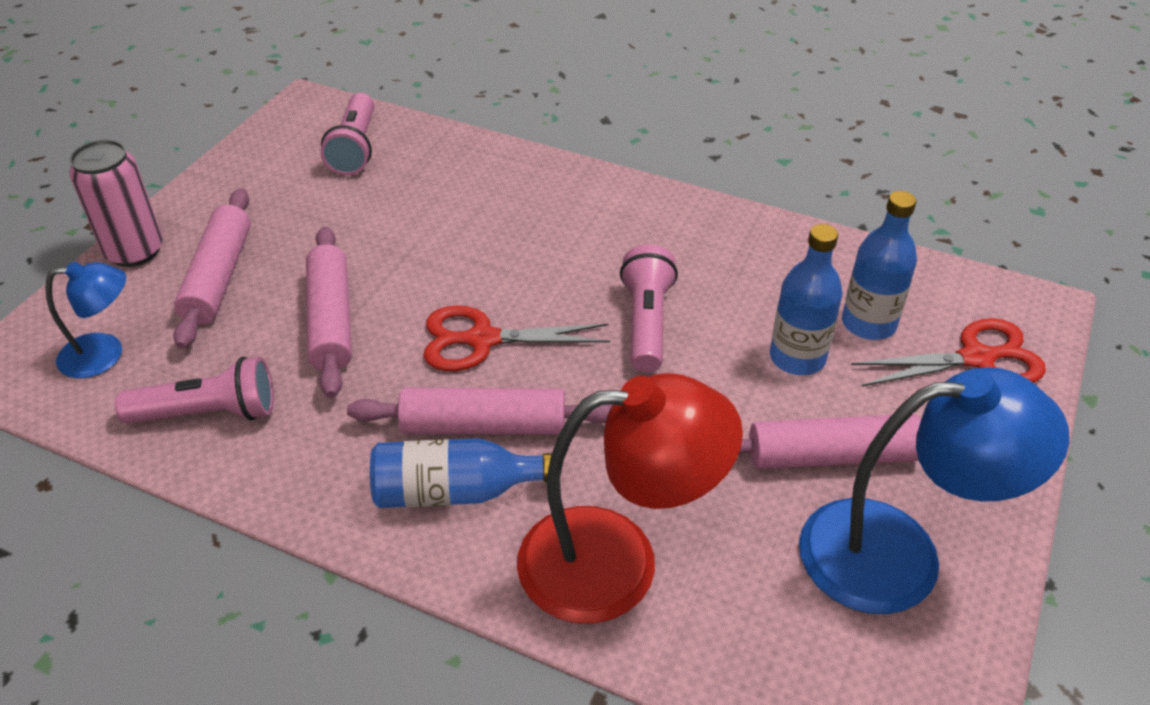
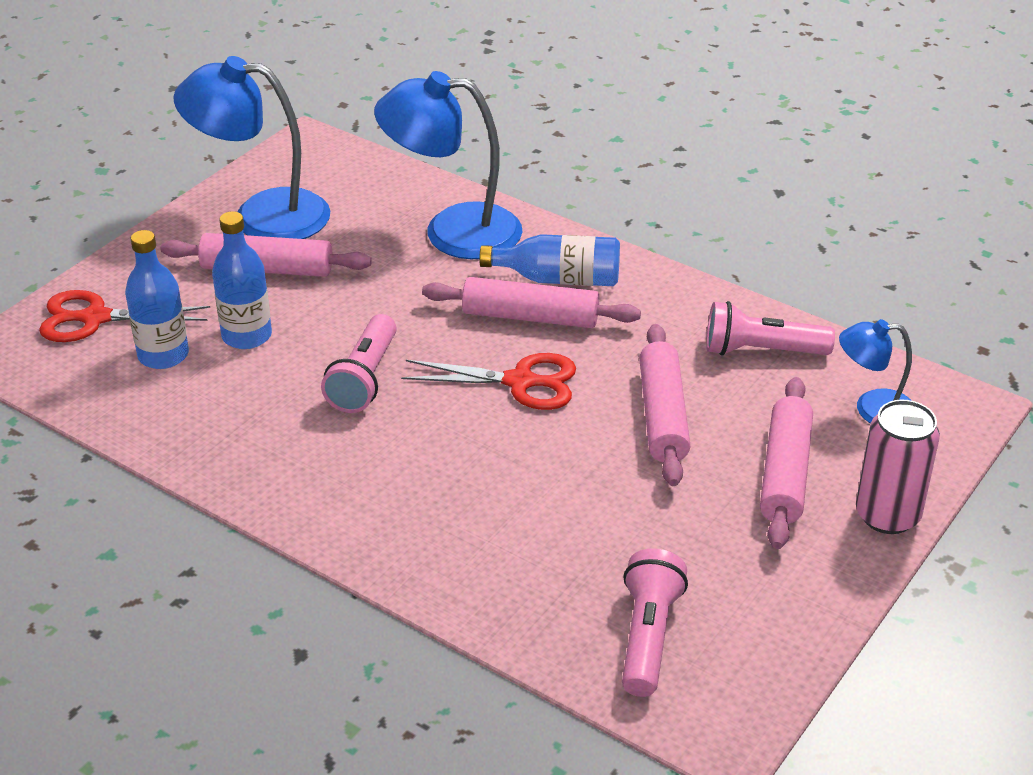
camera: 170 degrees left, 5 degrees down
red lamp [517,373,743,624] -> blue lamp [374,71,522,259]

